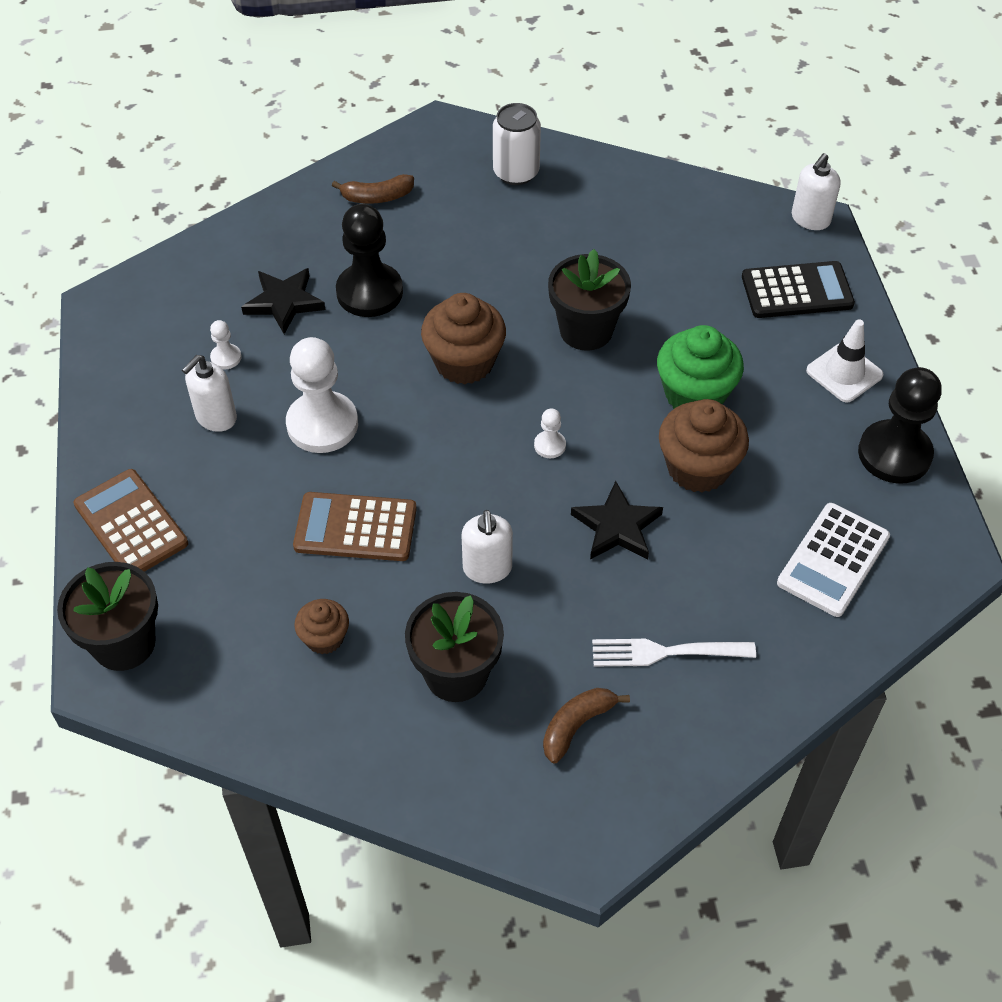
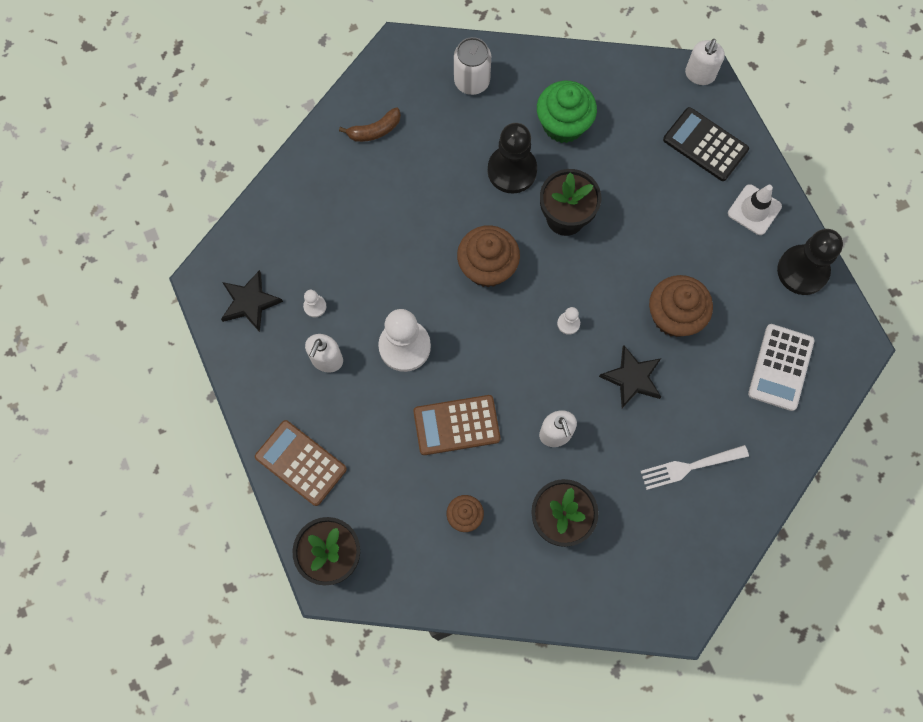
camera: 15 degrees left, 20 degrees up
black star [241,268,325,334] -> black star moved to [221,270,283,332]
black pawn [336,204,403,317] -> black pawn moved to [488,123,537,194]
brown banana [543,688,630,763] -> none
green cupcake [657,325,744,409] -> green cupcake moved to [537,81,597,143]
black calculator [742,261,855,318] -> black calculator turned 120 degrees counterclockwise [663,107,749,181]

